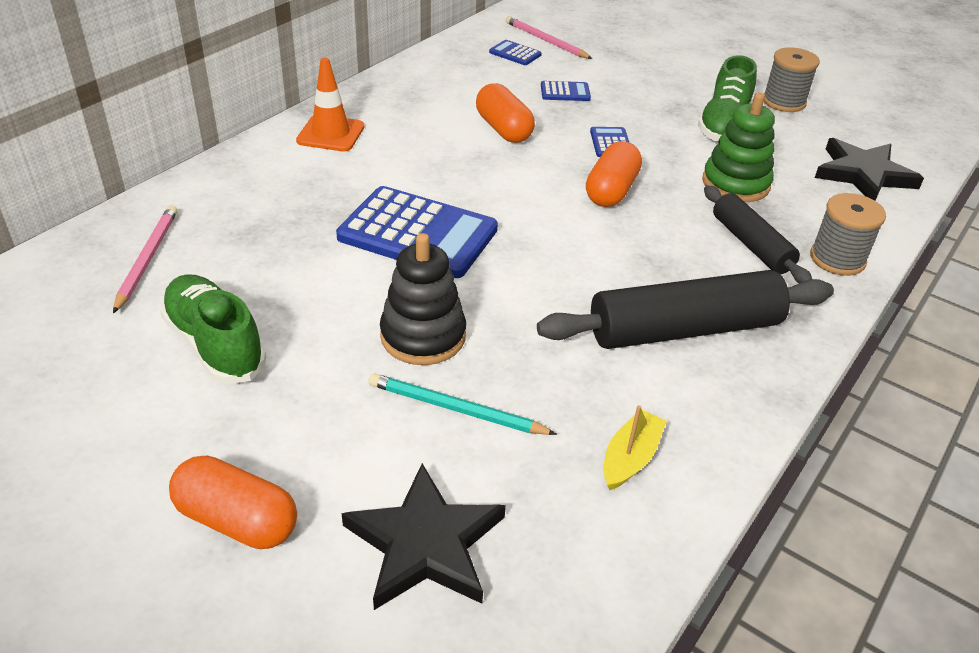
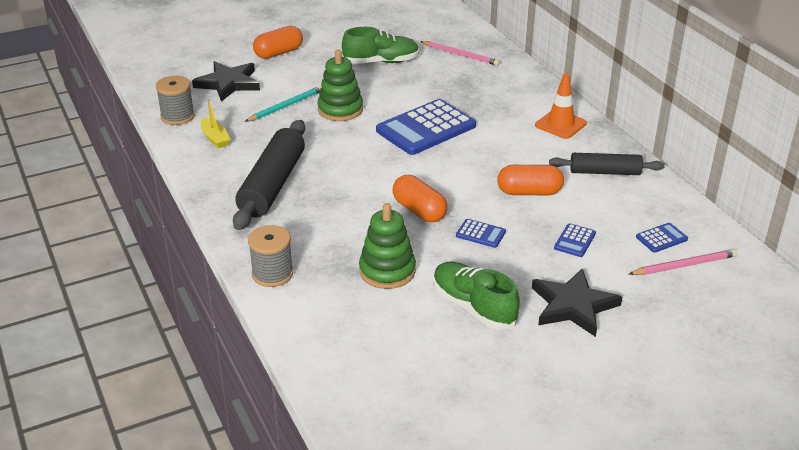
camera: 120 degrees right, 5 degrees down
black stacking toy [380,233,466,365] -> green stacking toy [317,50,363,121]
black rolling pin [704,186,812,283] -> black rolling pin moved to [549,153,665,175]
grey spool [764,47,820,112] -> grey spool moved to [156,76,195,125]
black star [815,138,924,201] -> black star moved to [532,269,622,337]

